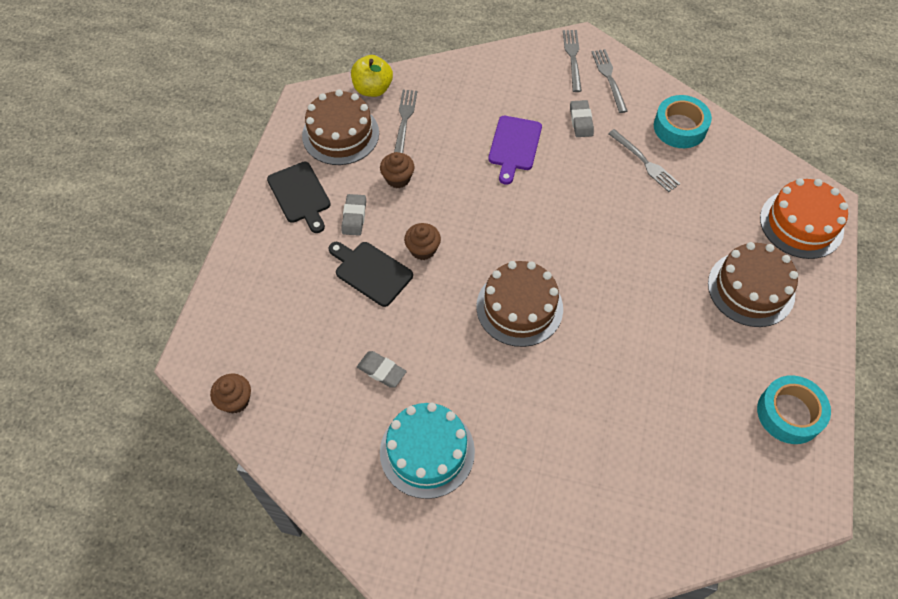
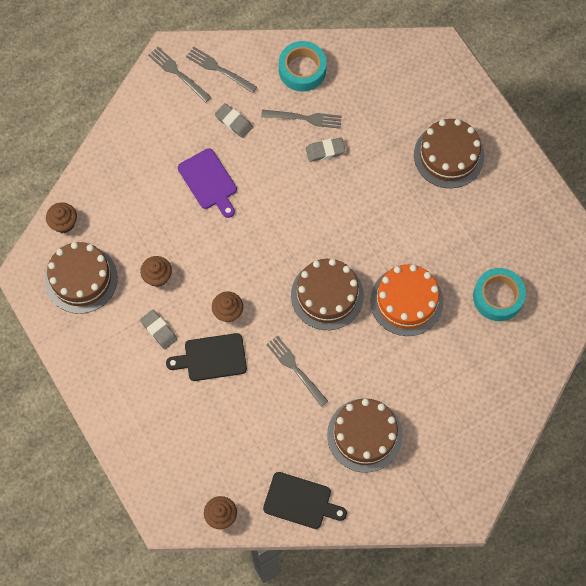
camera: 45 degrees left, 10 degrees up
black cutting board [267,162,331,233] -> black cutting board moved to [263,472,347,529]
yellow apple [351,55,393,97] -> brown cupcake [46,202,77,233]
grey eraser [357,351,407,388] -> grey eraser moved to [306,138,345,162]
turquoise cake [380,403,475,499] -> brown cake [327,399,403,473]
grey fork [394,90,417,153] -> grey fork moved to [266,336,328,407]
turquoise tape [757,375,831,444] -> turquoise tape moved to [473,268,526,321]
orange cake [760,178,848,259] -> orange cake moved to [370,264,444,336]

